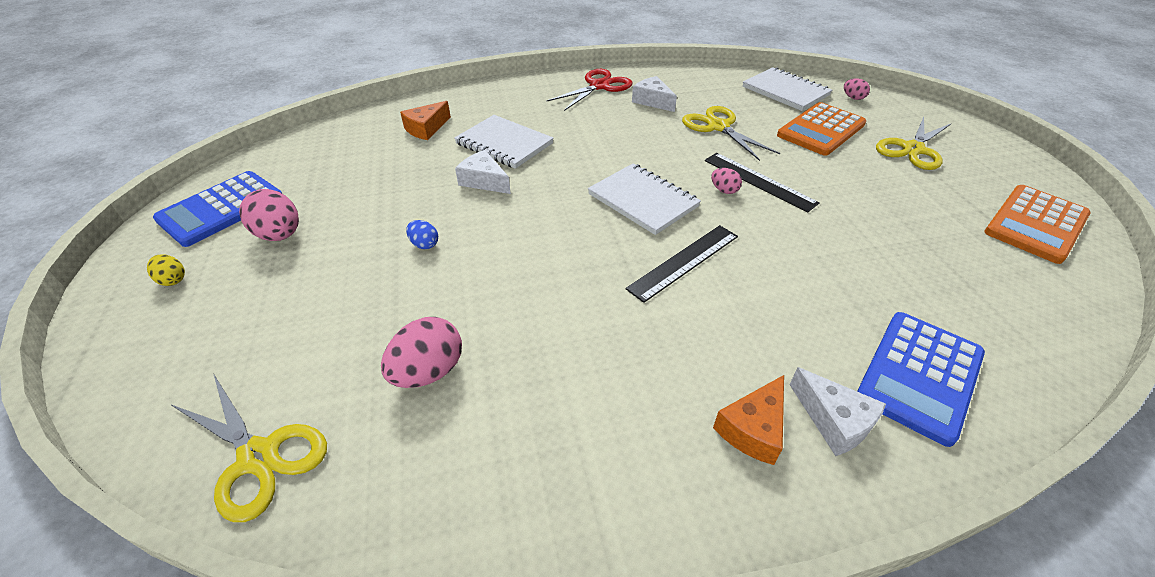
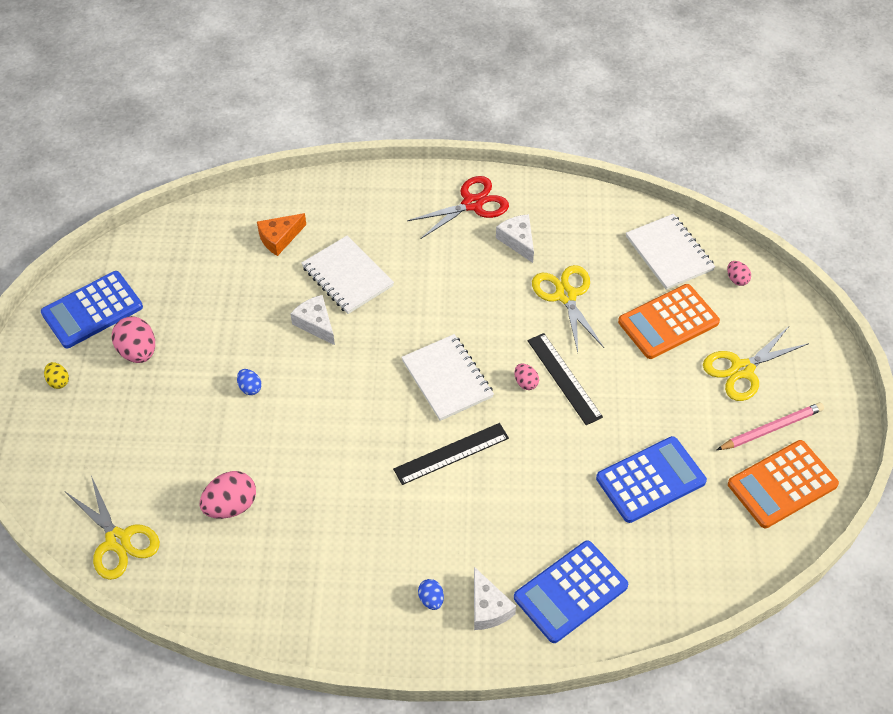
camera: 15 degrees right, 10 degrees up
orange cheese [713,375,784,465] -> blue egg [418,579,444,610]
none -> blue calculator [596,436,707,523]
none -> pink pencil [717,402,824,450]

